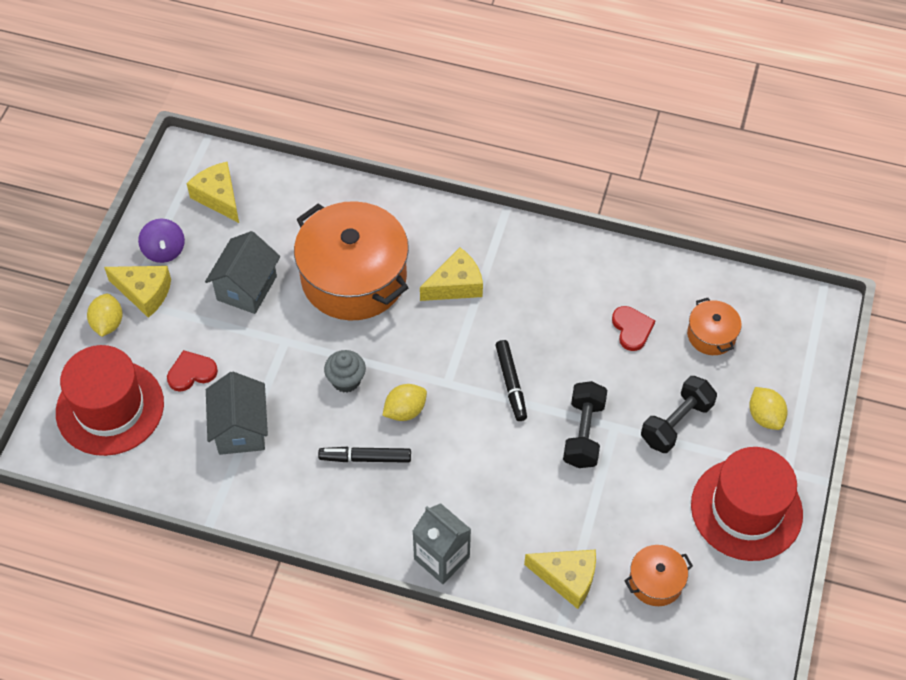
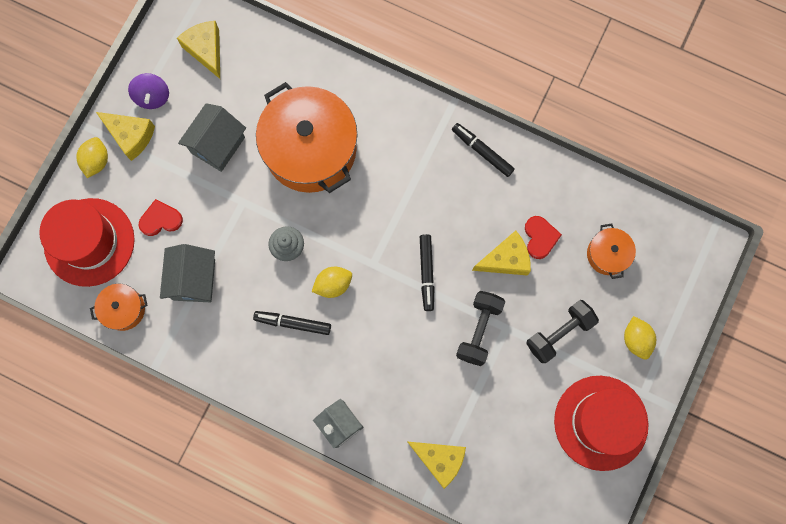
camera: 10 degrees right, 20 degrees up
yellow cheese [420,248,483,301] -> yellow cheese moved to [472,230,531,275]
orange pot [624,545,693,606] -> orange pot moved to [90,284,148,331]
none -> black marker [452,123,515,177]

